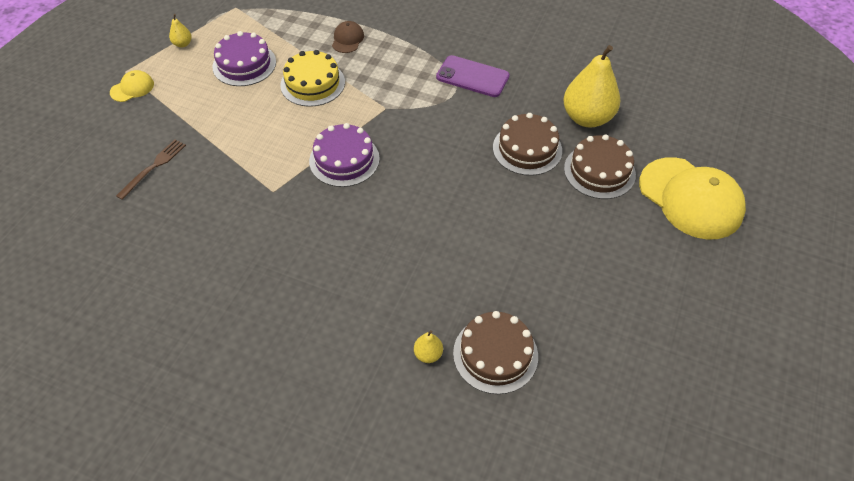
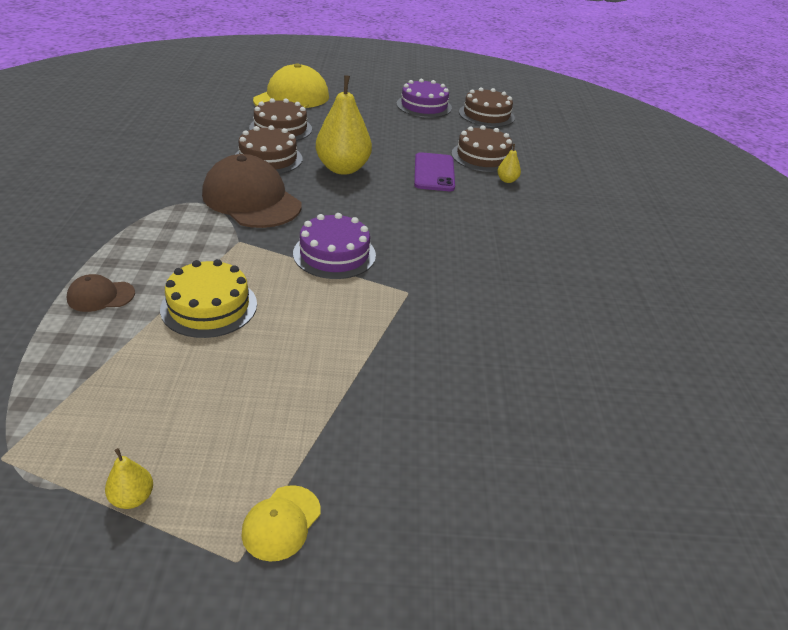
camera: 115 degrees left, 15 degrees down
yellow cap [110,70,154,102] -> yellow cap turned 90 degrees counterclockwise [242,485,321,562]
brown fork [116,140,186,200] -> none
purple cake [212,31,276,86] -> purple cake moved to [396,79,452,118]
purple phone [436,55,510,97] -> purple phone moved to [414,152,455,191]
yellow pear [563,45,620,128] -> yellow pear moved to [316,75,372,175]
none -> brown cap [202,154,301,228]
none -> brown cake [459,87,515,127]

